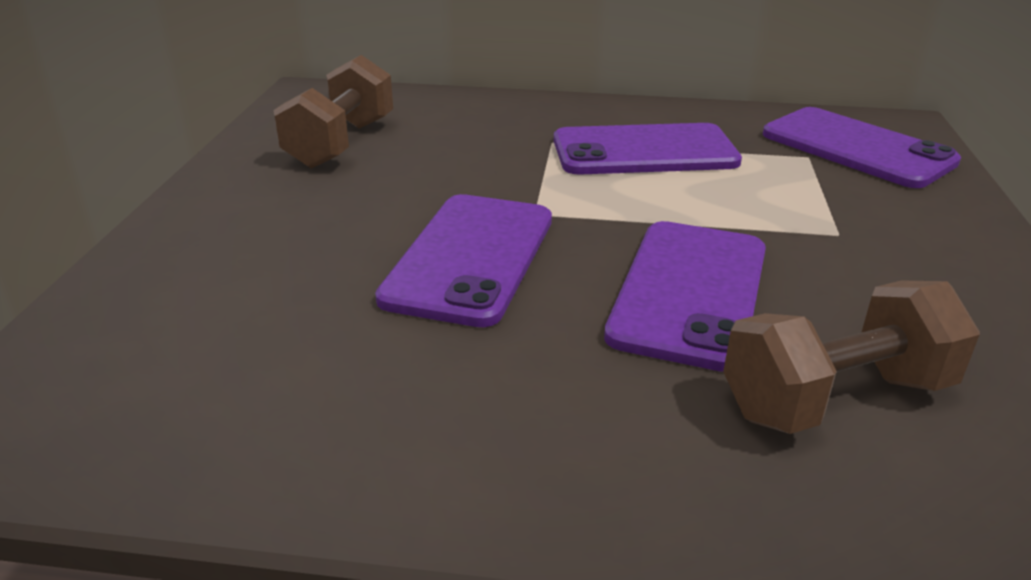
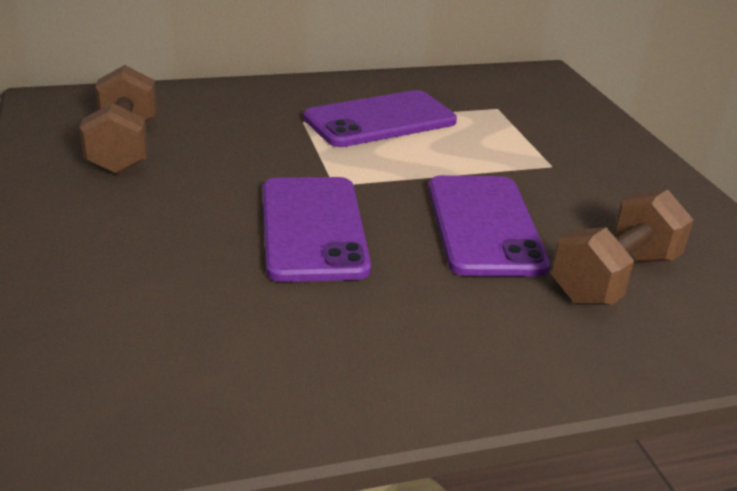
camera: 25 degrees left, 0 degrees up
purple phone [763,107,961,188] -> none

